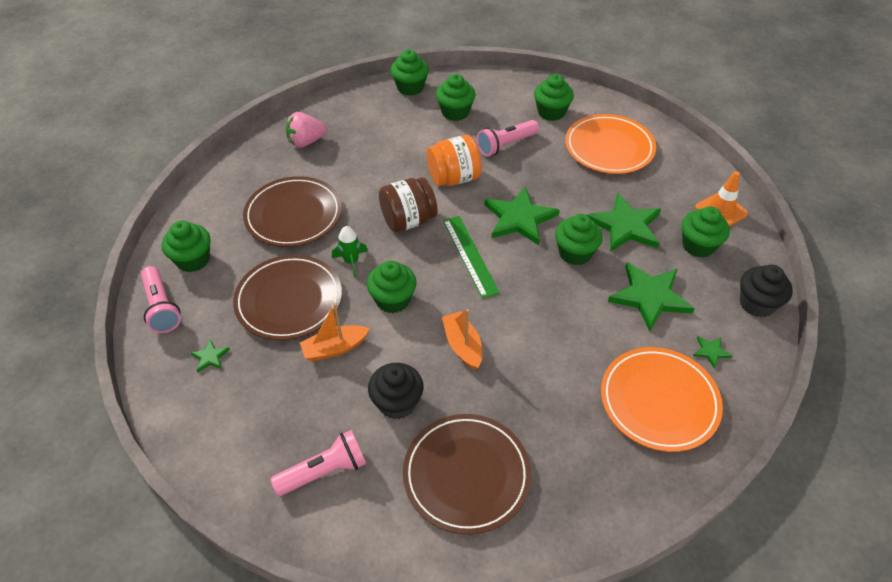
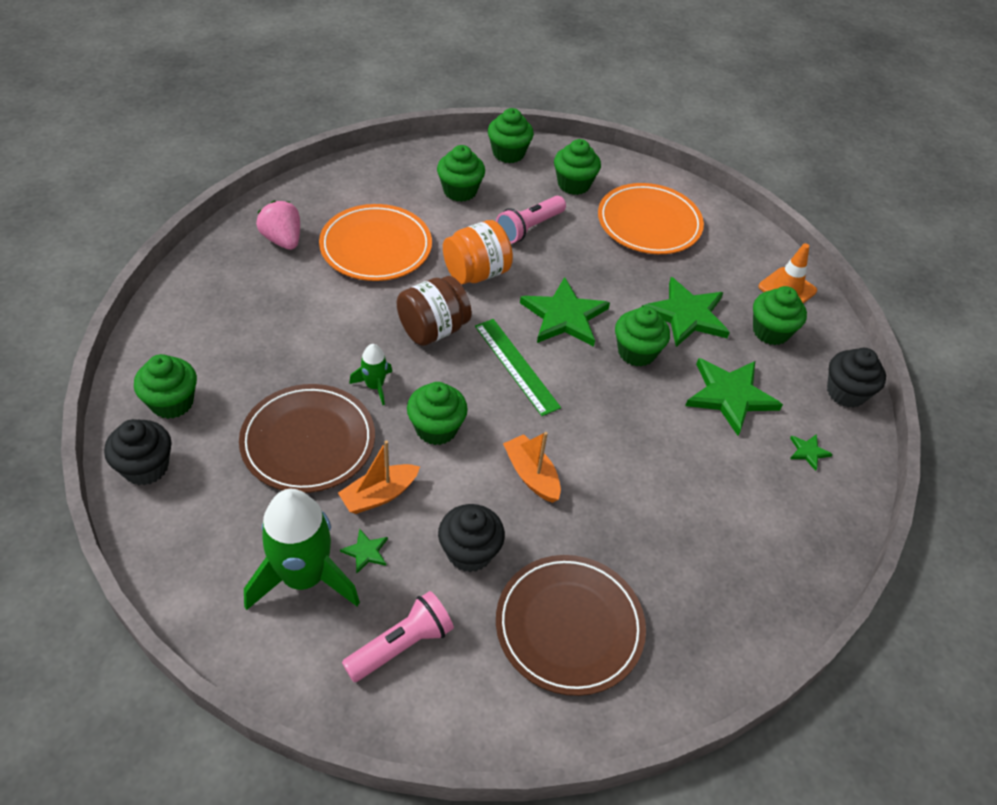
camera: 15 degrees left, 0 degrees up
pink flashlight [141,266,181,333] -> black cupcake [104,419,172,486]
green star [190,339,230,373] -> green star moved to [340,529,388,574]
brown plate [243,176,342,247] -> none
pink strawberry [286,112,327,148] -> pink strawberry turned 90 degrees clockwise [256,201,300,250]
green cupcake [391,50,429,96] -> green cupcake moved to [488,108,534,163]
orange plate [601,347,723,452] -> orange plate moved to [319,204,432,281]
none -> green rocket [244,489,360,610]

